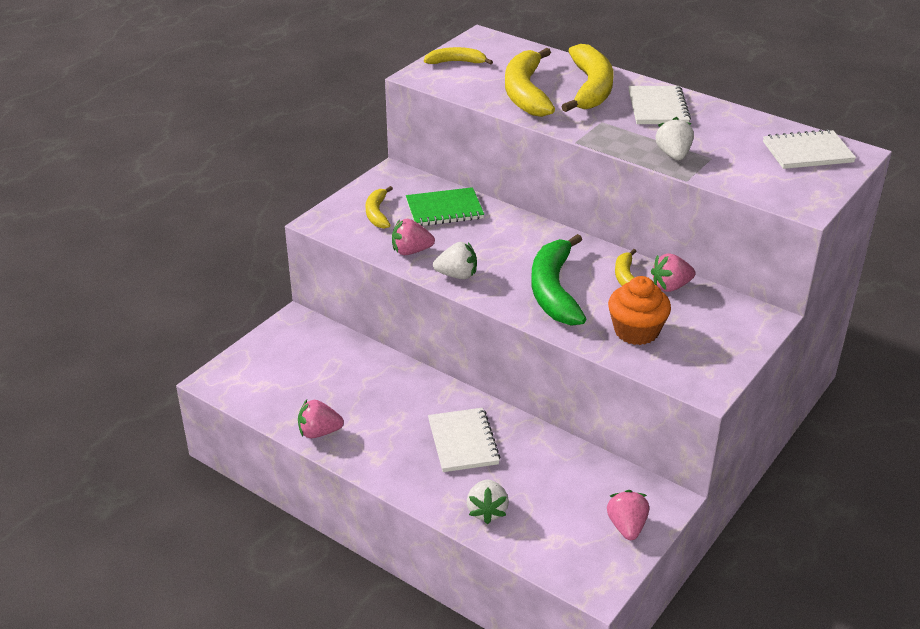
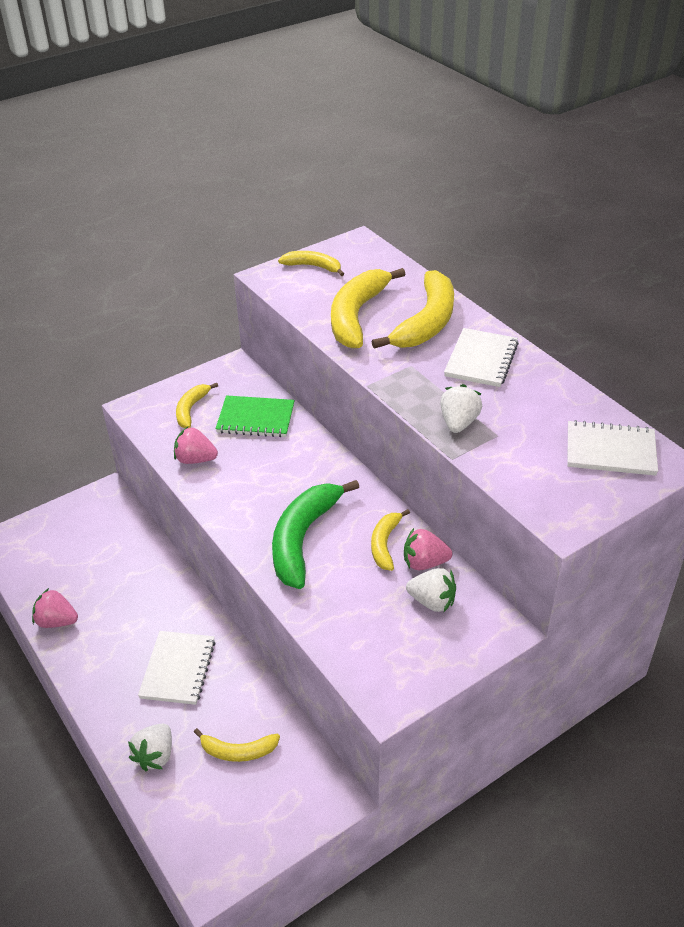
camera: 20 degrees right, 5 degrees up
white strawberry [433,242,477,279] -> white strawberry moved to [406,568,456,612]
pink strawberry [607,490,649,540] -> none
orange cupcake [608,276,671,345] -> none
none -> yellow banana [194,728,280,762]

